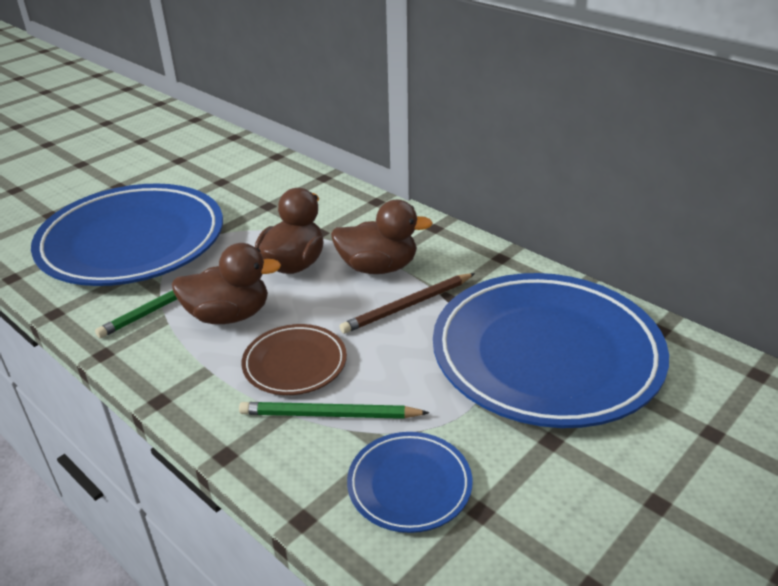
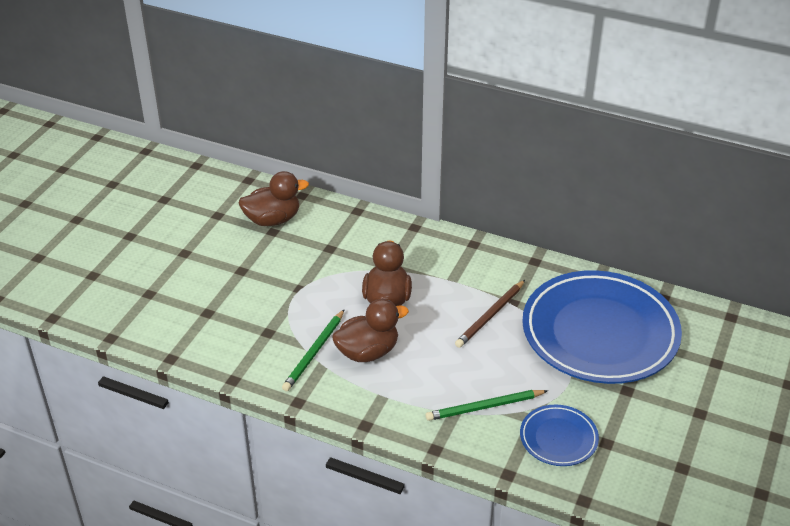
camera: 20 degrees left, 5 degrees up
blue plate [31,184,223,286] -> none
brown plate [242,324,347,395] -> none
brown duck [331,200,433,274] -> brown duck moved to [238,171,309,226]

